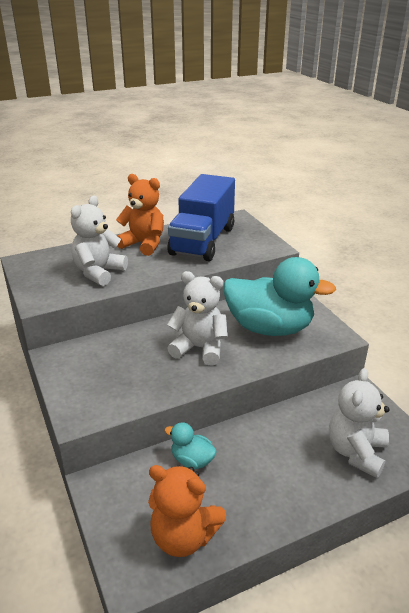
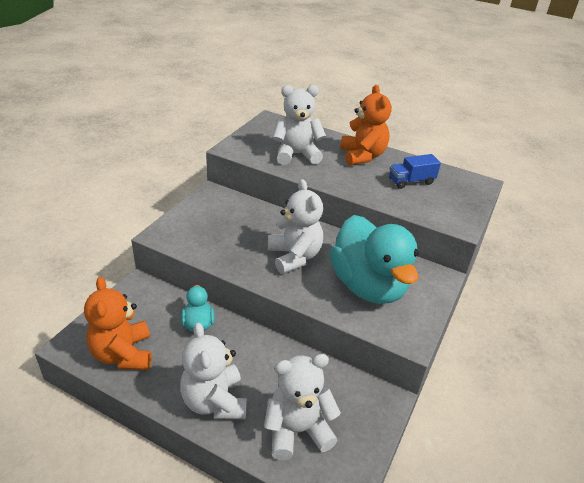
camera: 50 degrees right, 5 degrees up
blue truck [167,174,235,261] -> blue truck [389,154,441,189], size x0.44
none -> white teddy bear [180,323,247,419]

